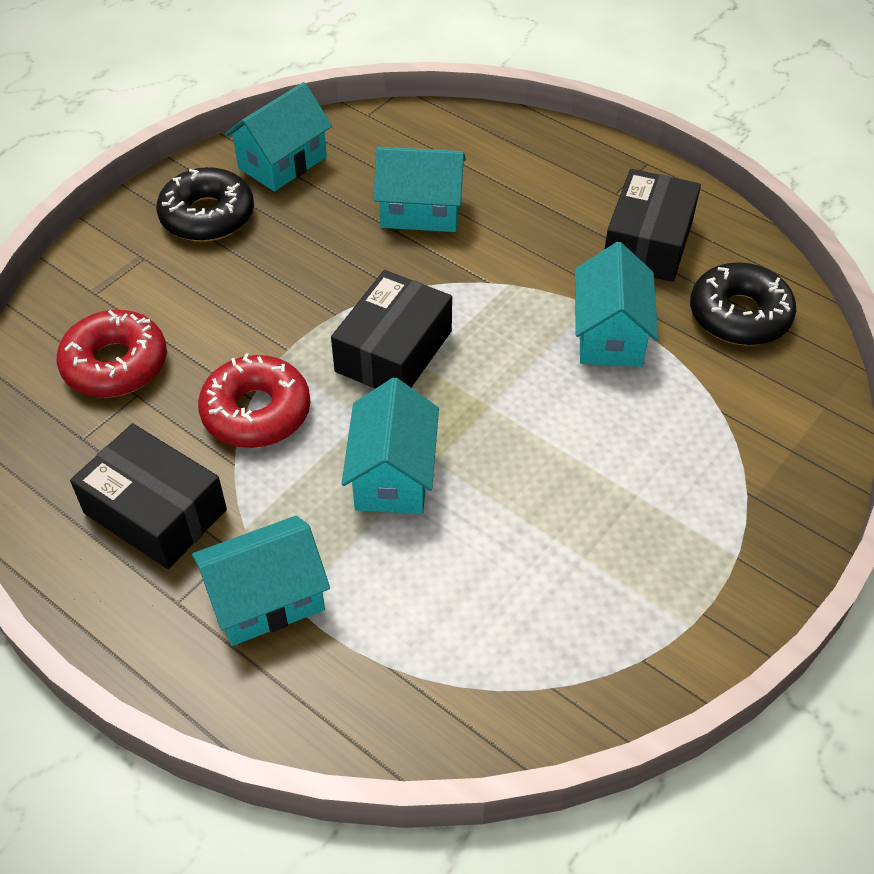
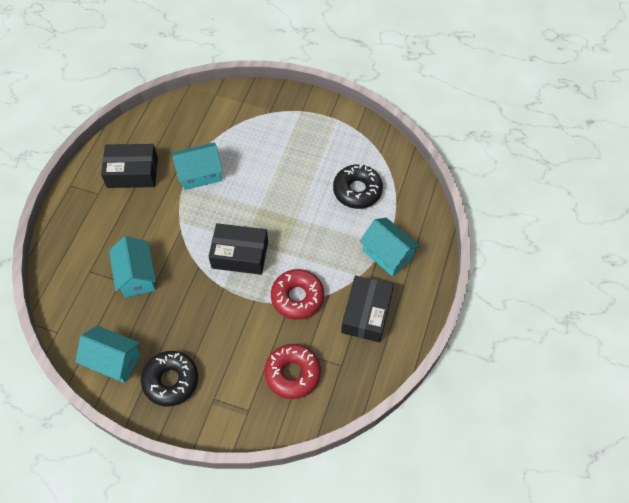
camera: 110 degrees left, 10 degrees up
turquoise house [341,378,439,514] -> none
black donut [690,262,796,346] -> black donut moved to [333,164,383,209]

